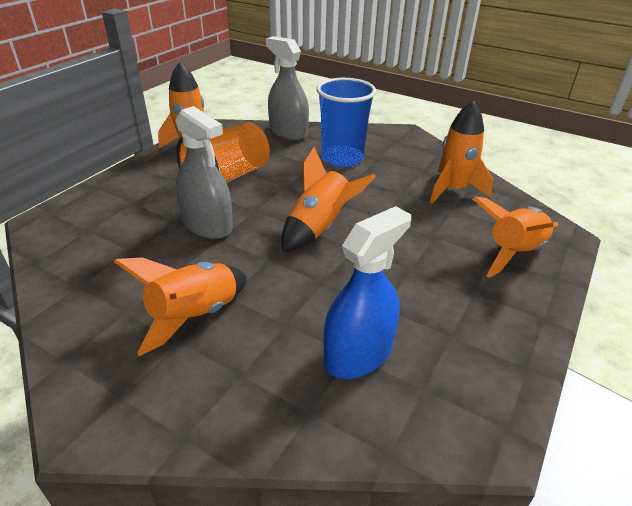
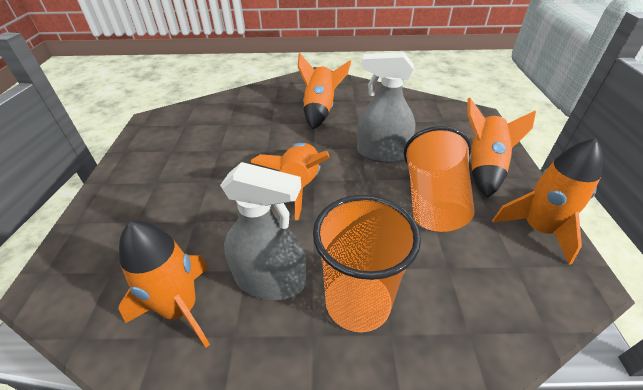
camera: 150 degrees right, 5 degrees up
grey spray bottle [266,36,309,140] -> grey spray bottle moved to [220,162,306,300]
blue cup [317,78,376,167] -> orange cup [313,195,421,332]
blue spray bottle [324,206,411,379] -> none
orange rocket [473,196,558,278] -> orange rocket moved to [467,98,536,198]

